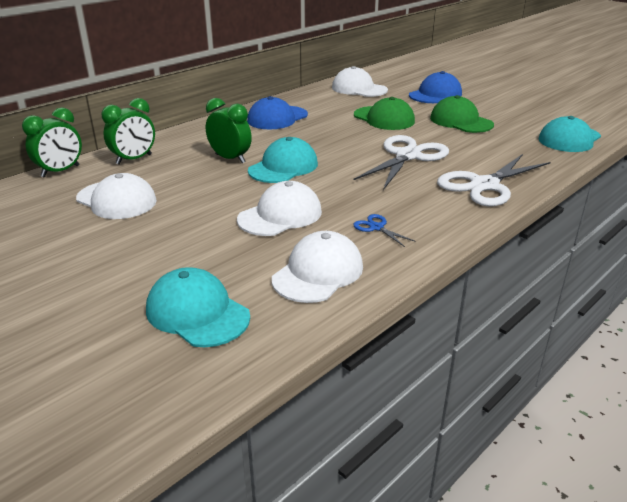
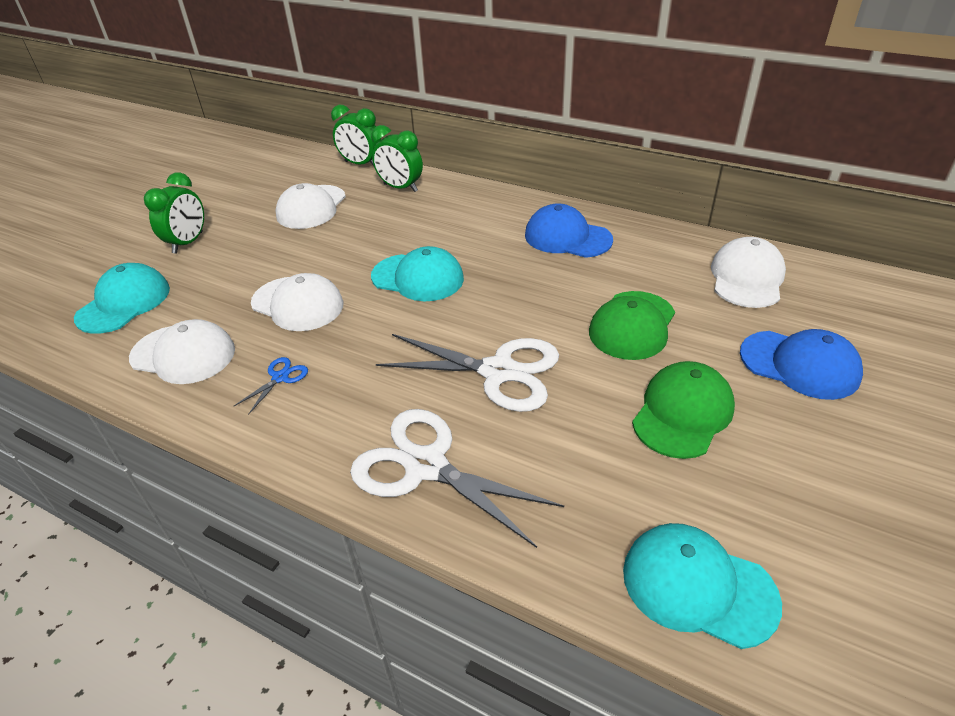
camera: 75 degrees right, 10 degrees up
green clock [206,98,252,163] -> green clock moved to [144,172,204,254]

